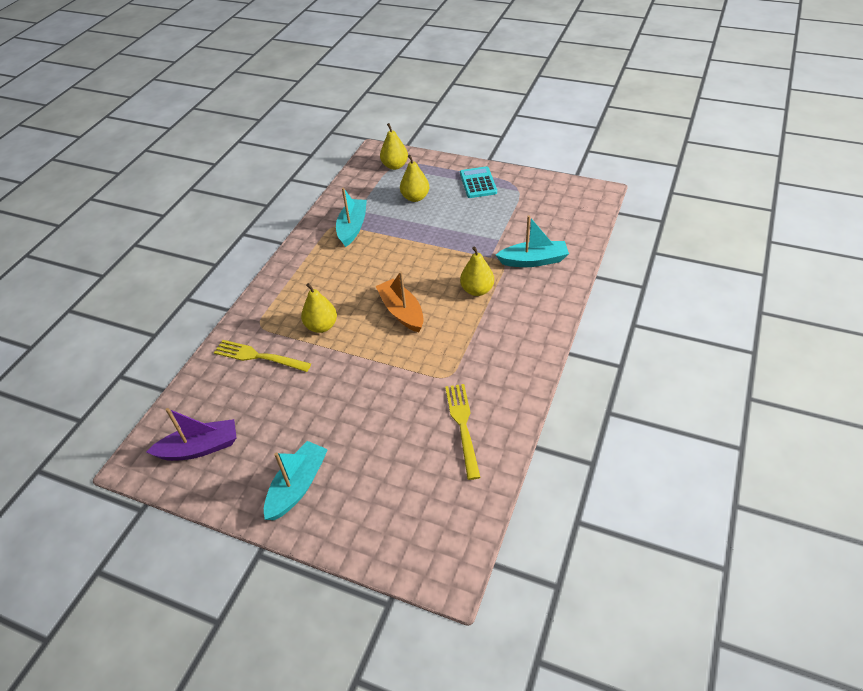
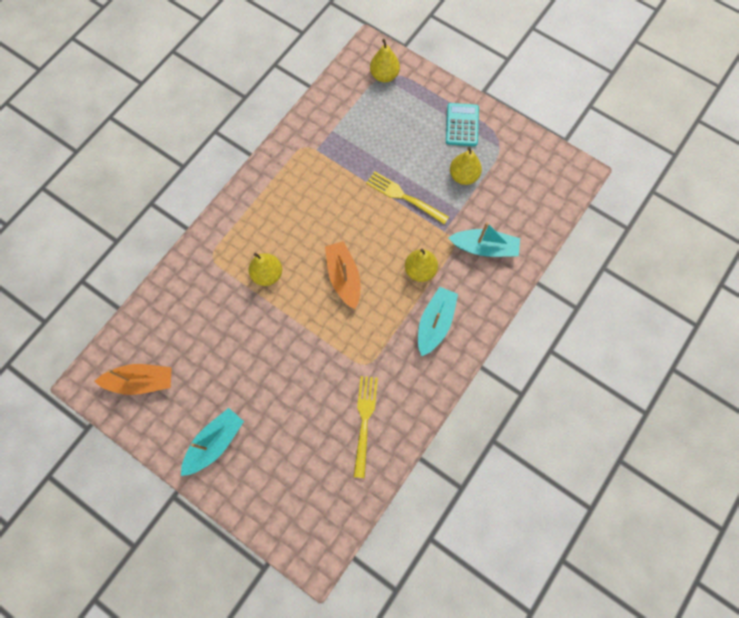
camera: 10 degrees right, 25 degrees up
purple boat [146,408,237,461] -> orange boat [94,364,172,395]
yellow fork [214,340,311,372] -> yellow fork moved to [366,171,449,224]
turquoise boat [336,187,367,247] -> turquoise boat moved to [418,287,458,356]
yellow pear [400,155,429,202] -> yellow pear moved to [450,147,482,185]

